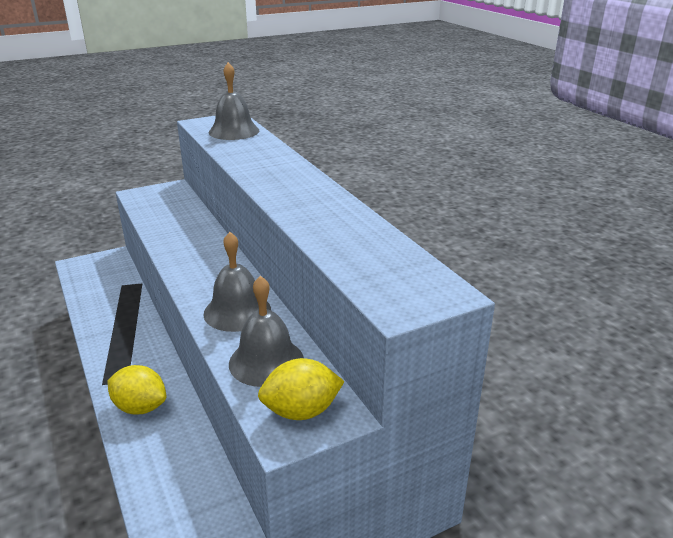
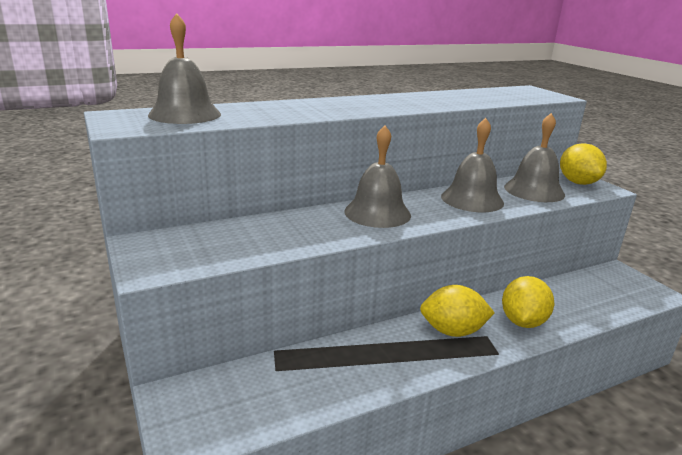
camera: 90 degrees left, 5 degrees down
none -> grey bell [344,125,411,228]
none -> yellow lemon [420,285,495,337]

